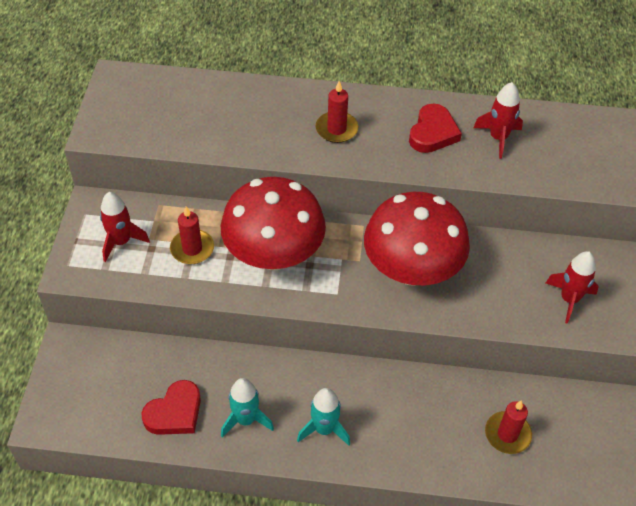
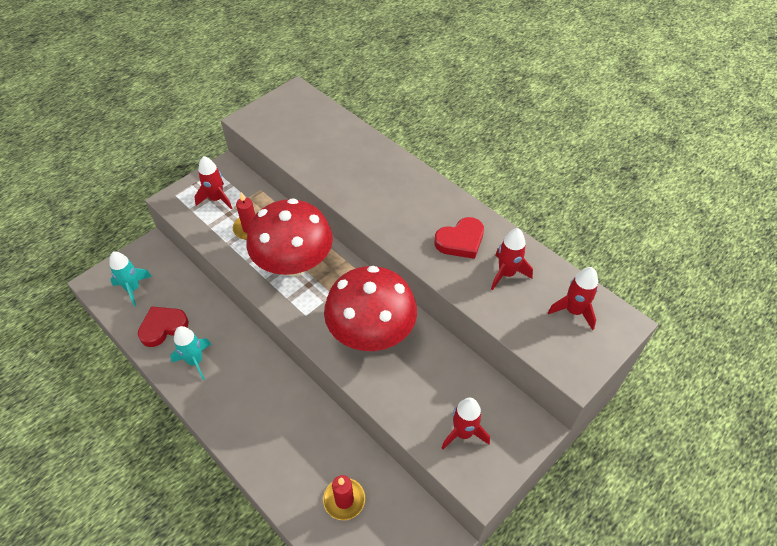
camera: 40 degrees right, 0 degrees up
red heart [141,380,201,435] -> red heart turned 150 degrees clockwise [138,306,189,347]
turquoise rocket [297,388,350,446] -> turquoise rocket moved to [109,251,152,307]
red candle [316,81,358,143] -> none
none -> red rocket [548,267,598,330]

